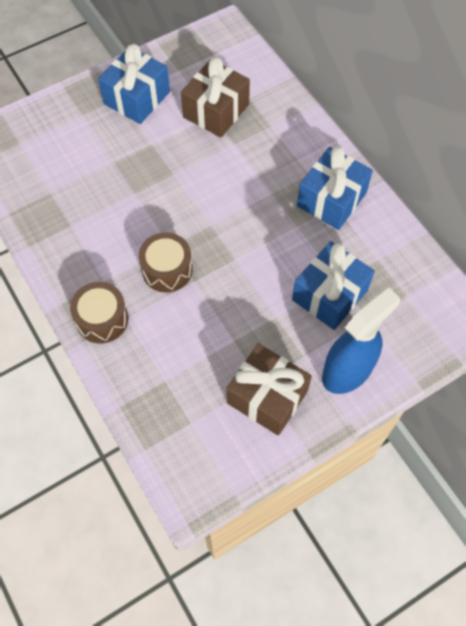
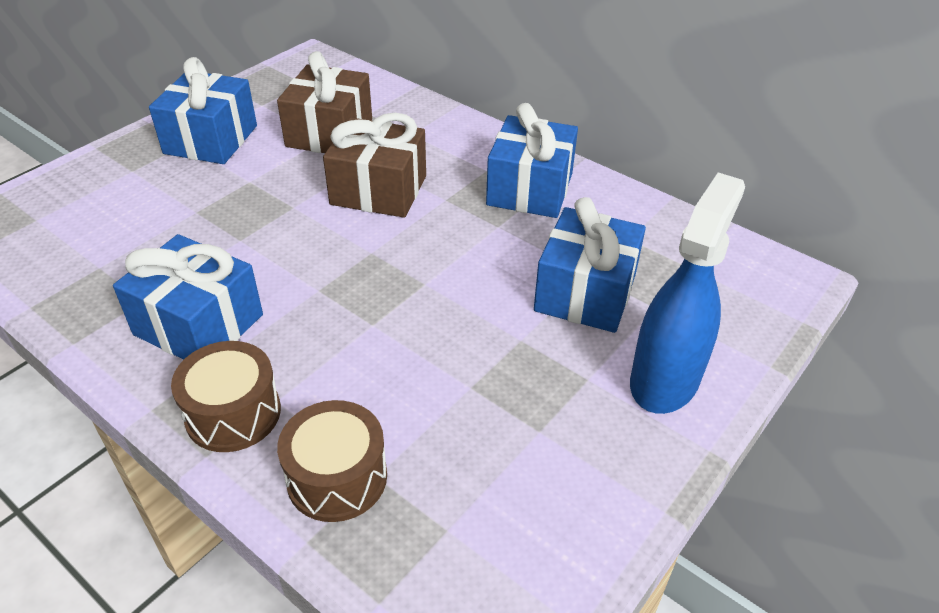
camera: 20 degrees left, 20 degrees down
brown drum [139,232,192,293] -> brown drum moved to [277,400,387,522]
brown gift [226,343,312,436] -> brown gift moved to [323,113,426,218]
none -> blue gift [113,234,263,360]

